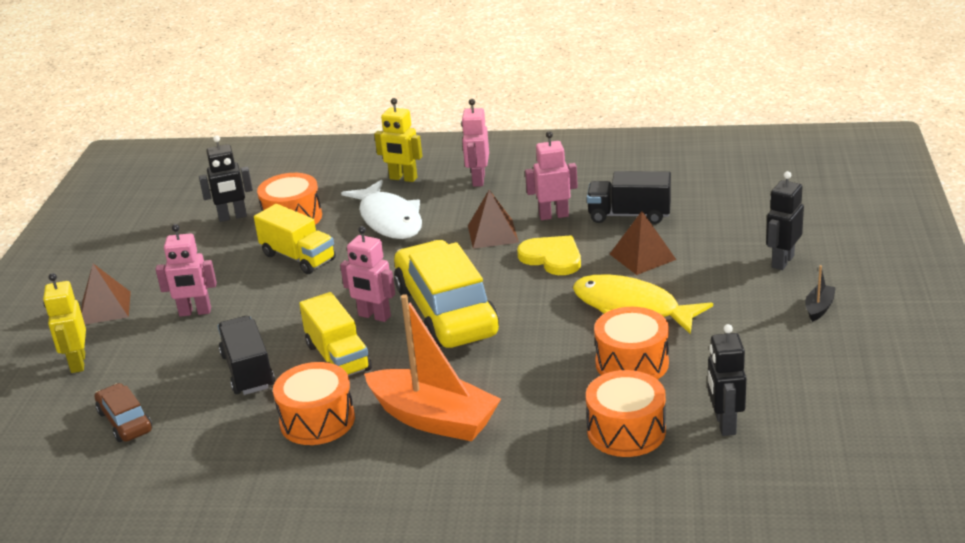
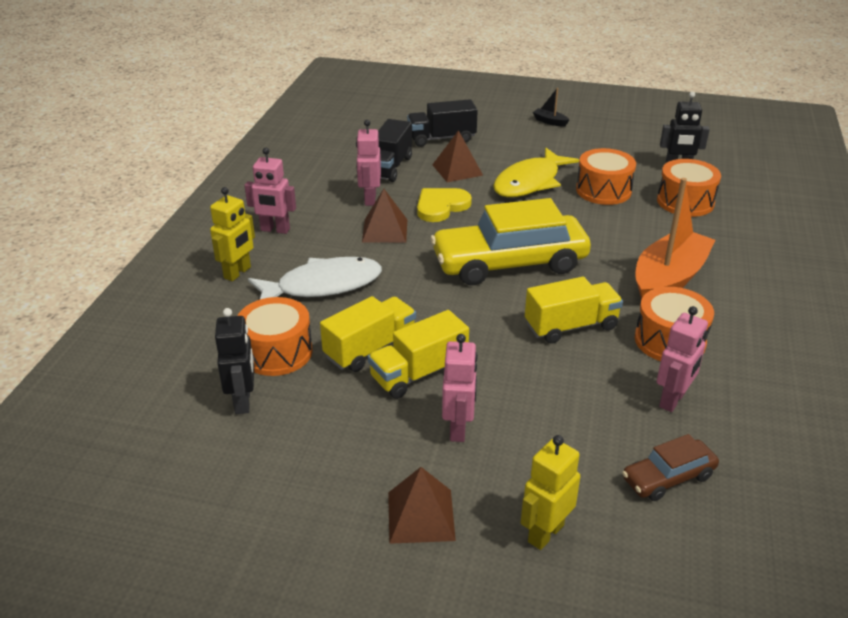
camera: 85 degrees left, 5 degrees up
yellow robot [43,273,86,373] -> yellow robot turned 135 degrees clockwise [520,435,581,550]
black truck [218,316,275,395] -> black truck moved to [407,99,478,147]
pink robot [340,226,395,322] -> pink robot moved to [657,306,708,412]
black robot [766,171,804,270] -> none
none -> yellow truck [368,310,469,399]

